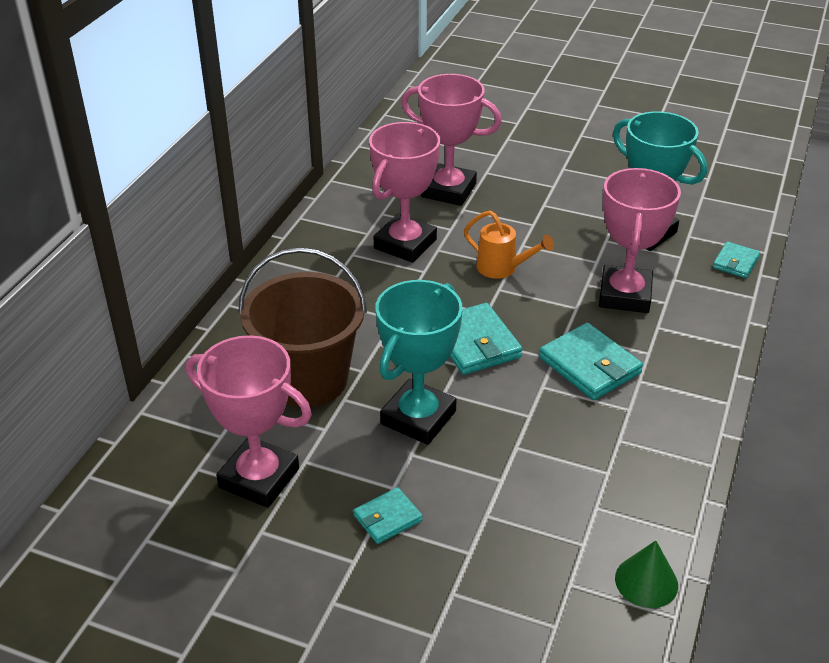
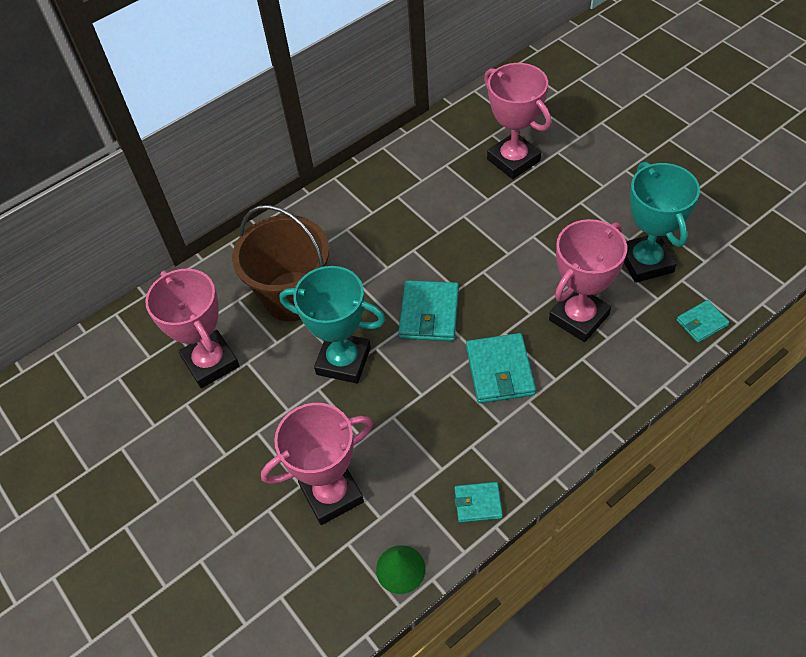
camera: 35 degrees right, 15 degrees up
turquoise wallet [353,487,423,544] -> turquoise wallet moved to [454,482,503,522]
pink trophy [369,122,440,263] -> pink trophy moved to [261,403,373,525]
turquoise trophy [375,280,463,445] -> turquoise trophy turned 45 degrees clockwise [280,266,386,384]
orange watering can [464,211,554,279] -> none

